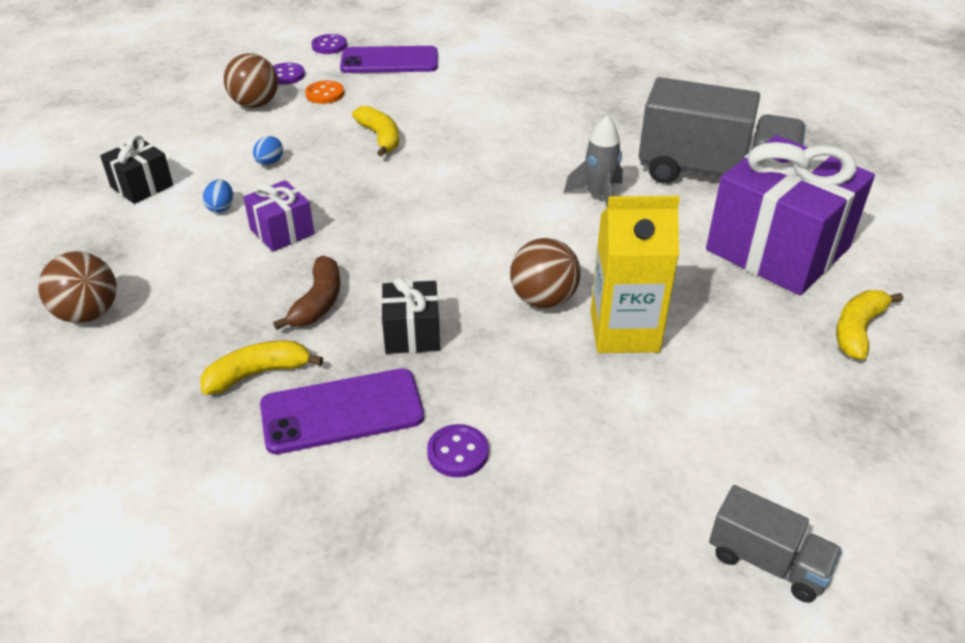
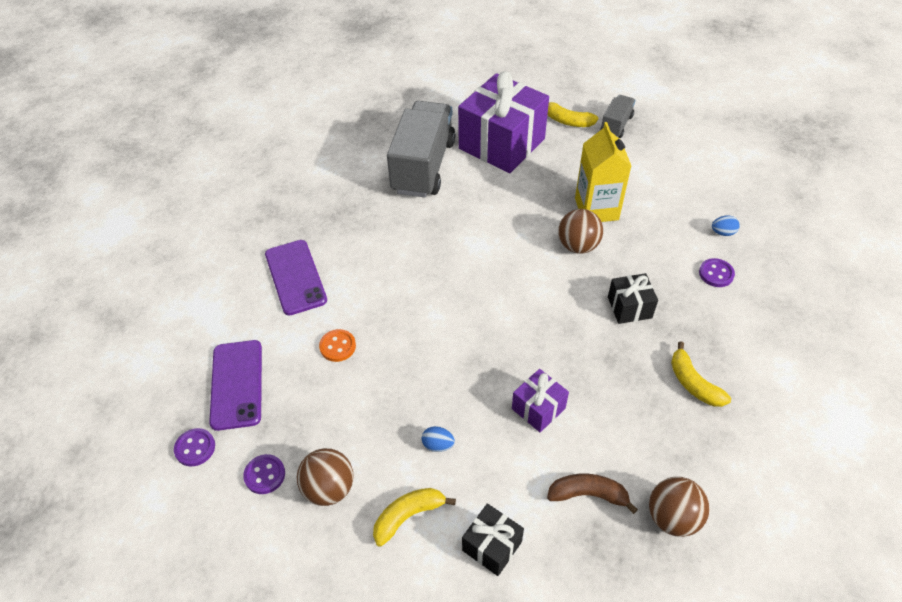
camera: 95 degrees left, 10 degrees up
blue egg [203,179,233,213] -> blue egg moved to [712,216,740,236]
purple phone [260,368,424,454] -> purple phone moved to [265,240,327,315]
brown banana [273,256,340,330] -> brown banana moved to [547,474,638,514]
orange button [305,81,344,104] -> orange button moved to [319,329,356,362]
yellow banana [352,106,399,156] -> yellow banana moved to [373,488,456,547]
grey rocket [564,116,623,207] -> none
grey truck [709,485,842,603] -> grey truck moved to [600,95,636,138]

